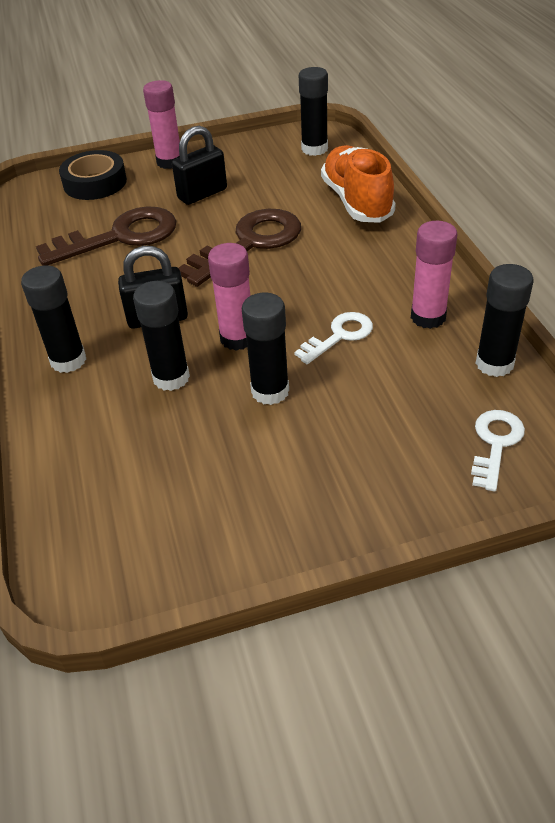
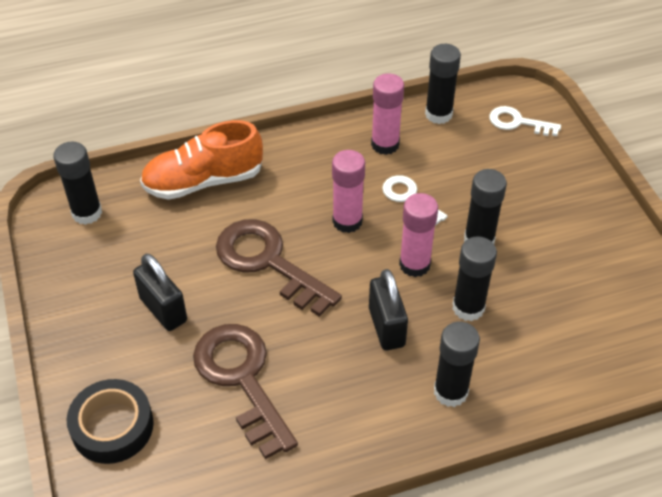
camera: 95 degrees left, 5 degrees up
pink glue stick [143,80,180,169] -> pink glue stick moved to [332,150,365,233]

